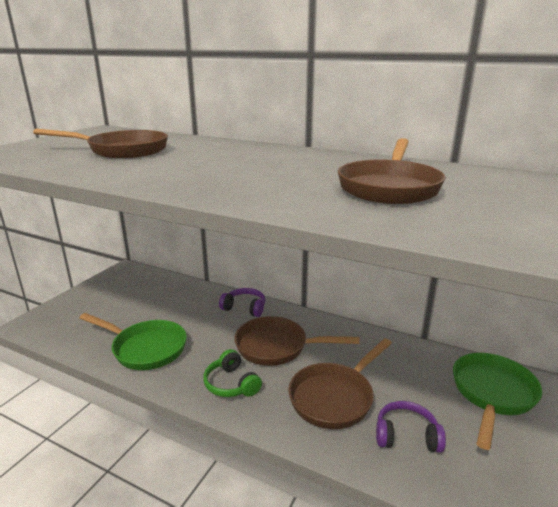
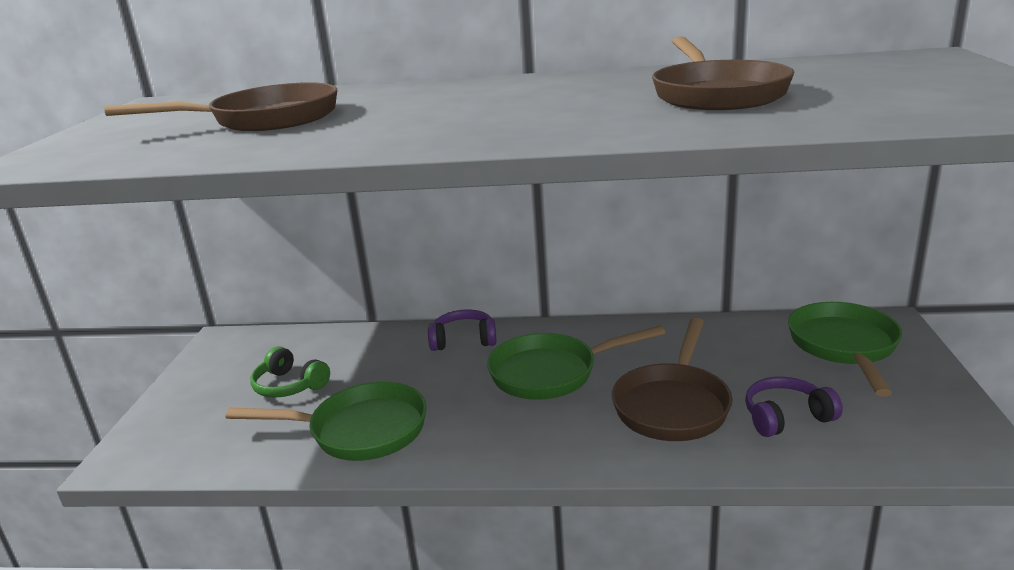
camera: 20 degrees left, 0 degrees up
green headphones [203,349,262,397] -> green headphones moved to [250,346,330,398]
brown pan [234,316,360,366] -> green pan [487,326,665,400]

